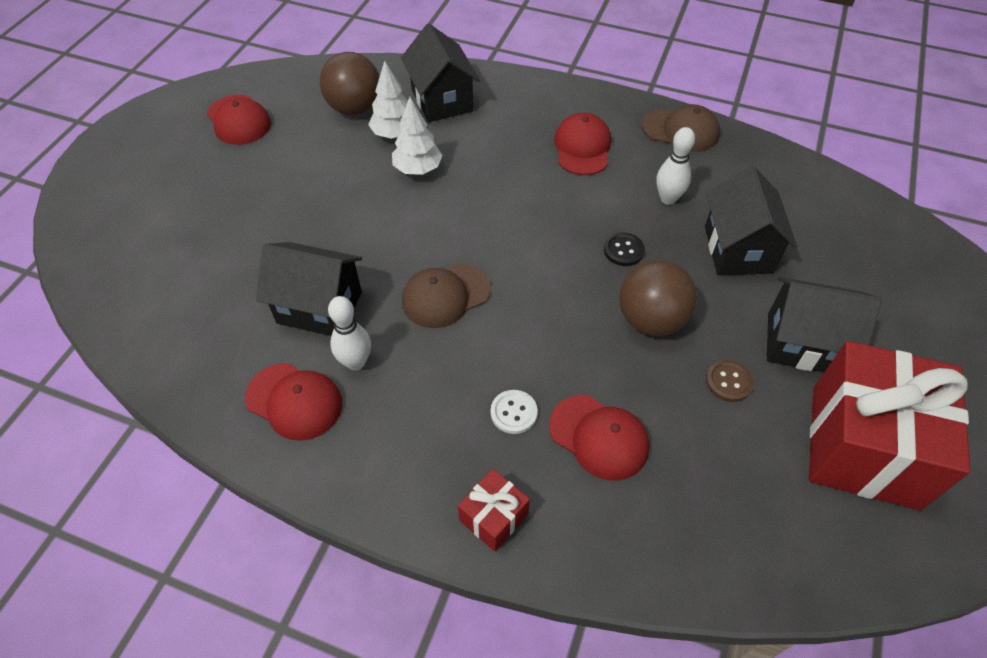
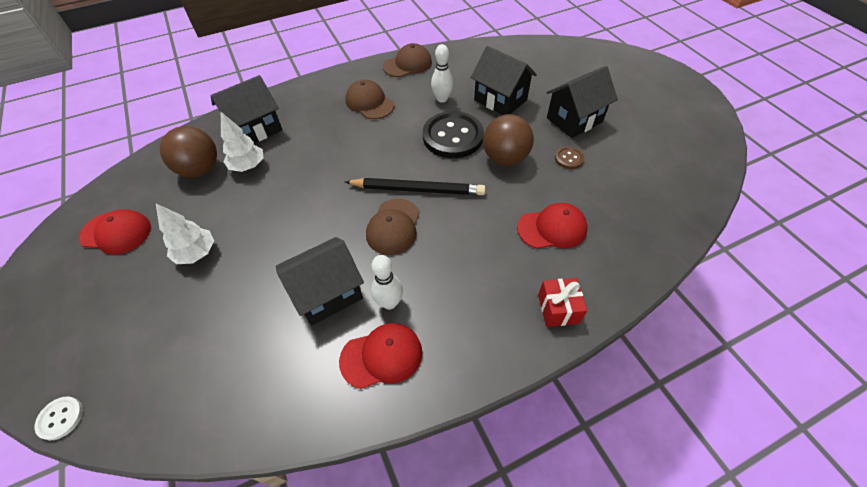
camera: 45 degrees left, 0 degrees up
white tree [392,97,443,175] -> white tree moved to [156,204,214,264]
black house [401,24,480,122] -> black house turned 60 degrees counterclockwise [210,75,282,143]
white button [491,390,538,434] -> white button moved to [35,397,83,440]
red cap [554,113,611,175] -> brown cap [345,80,394,119]
black button [604,232,645,266] -> black button [423,111,484,158], size x2.24
red gift [809,341,971,510] -> none
none -> black pencil [345,178,485,195]

